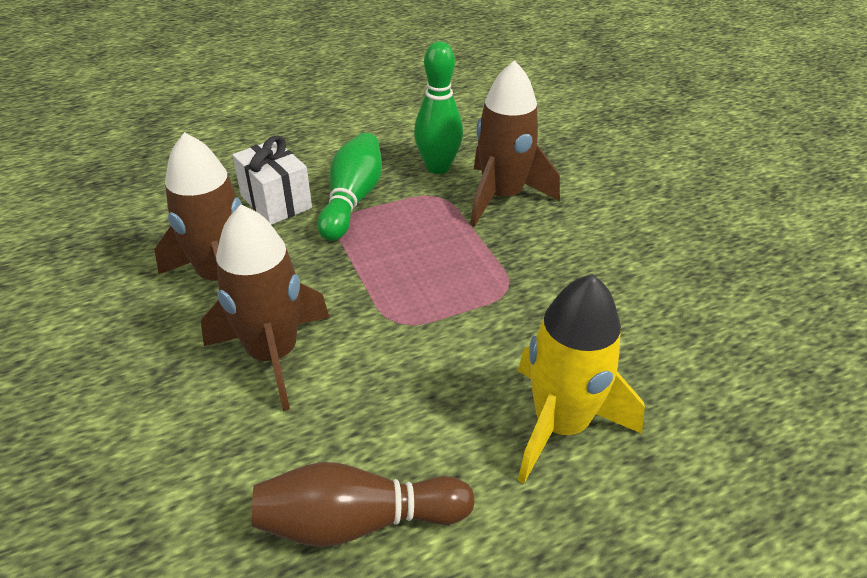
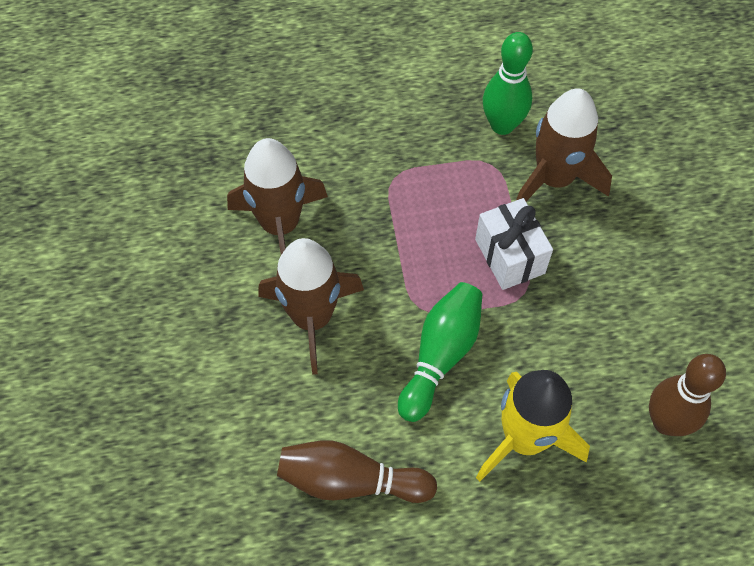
camera: 15 degrees right, 20 degrees up
white gift [232,135,312,225] -> white gift moved to [475,198,553,290]
green bowling pin [317,133,382,241] -> green bowling pin moved to [398,282,483,422]
none -> brown bowling pin [649,354,726,436]

